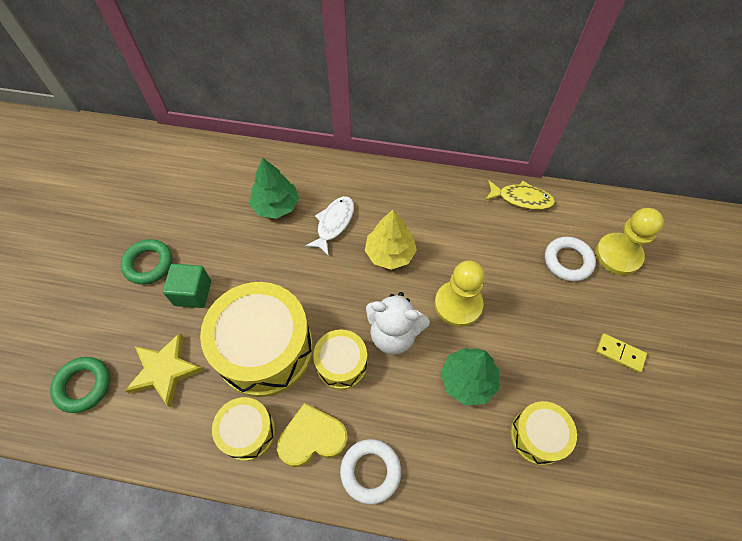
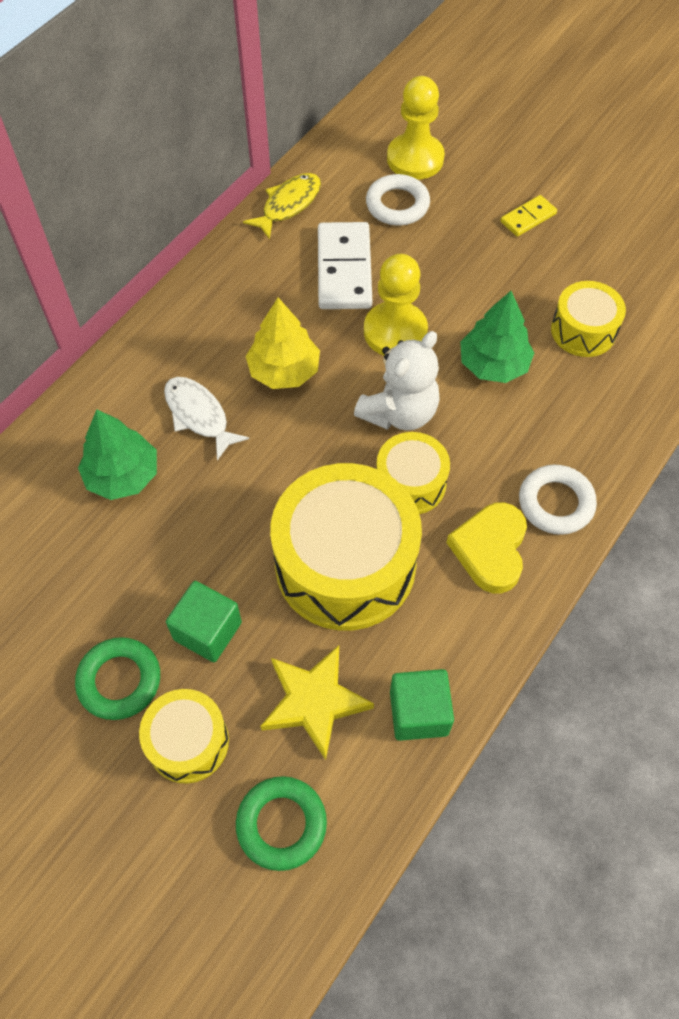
camera: 65 degrees left, 0 degrees up
yellow drum [212,397,275,461] -> yellow drum moved to [139,689,229,784]
none -> white domino [318,222,372,309]
none -> green cube [390,669,454,741]

